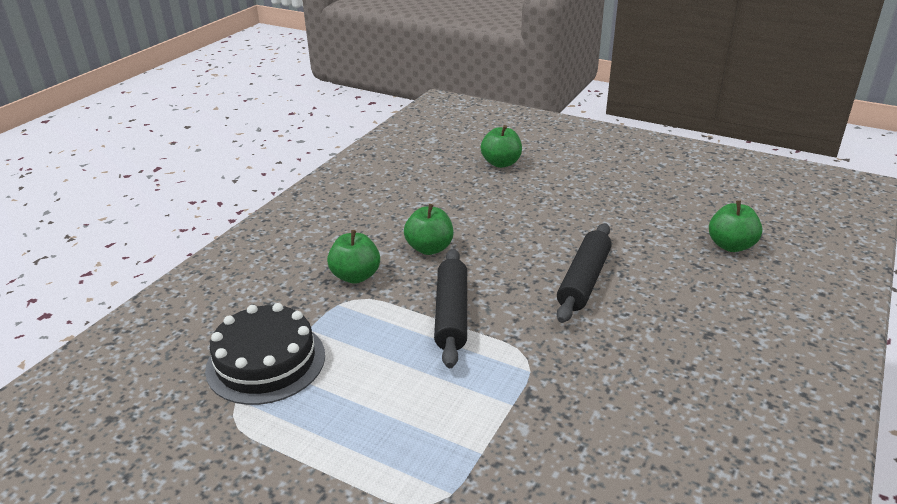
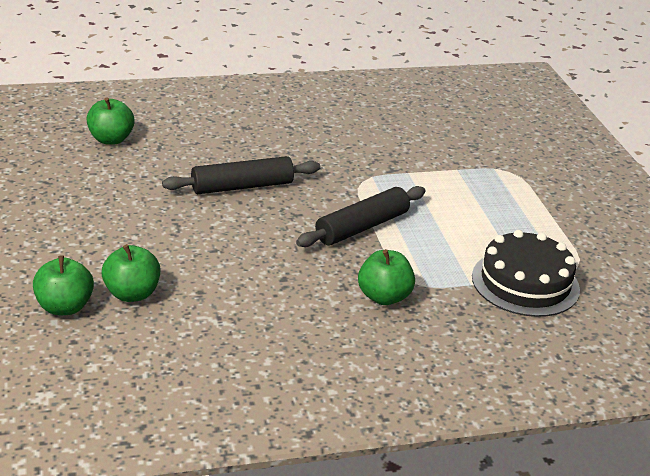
camera: 135 degrees left, 0 degrees up
green apple [404,204,453,255] -> green apple moved to [101,244,161,302]

